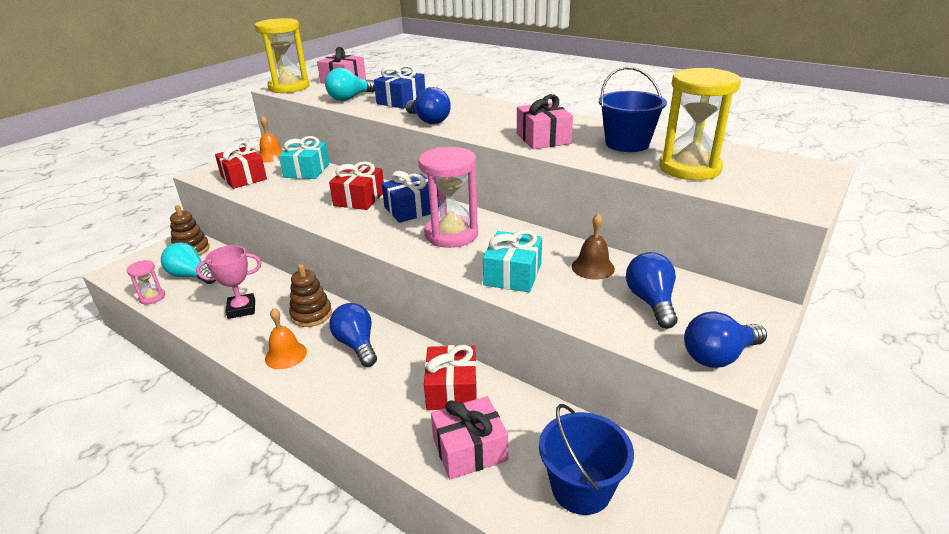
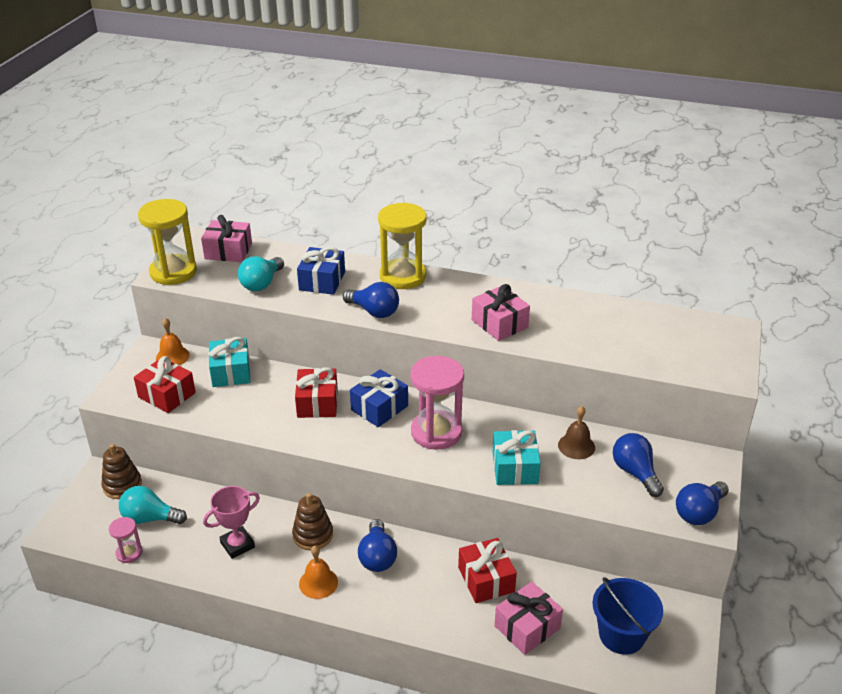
camera: 20 degrees left, 5 degrees up
blue light bulb [329,303,377,367] -> blue light bulb turned 135 degrees counterclockwise [358,519,397,572]
blue bucket [599,67,667,152] -> none
yellow hourglass [659,68,741,180] -> yellow hourglass moved to [378,202,427,289]

